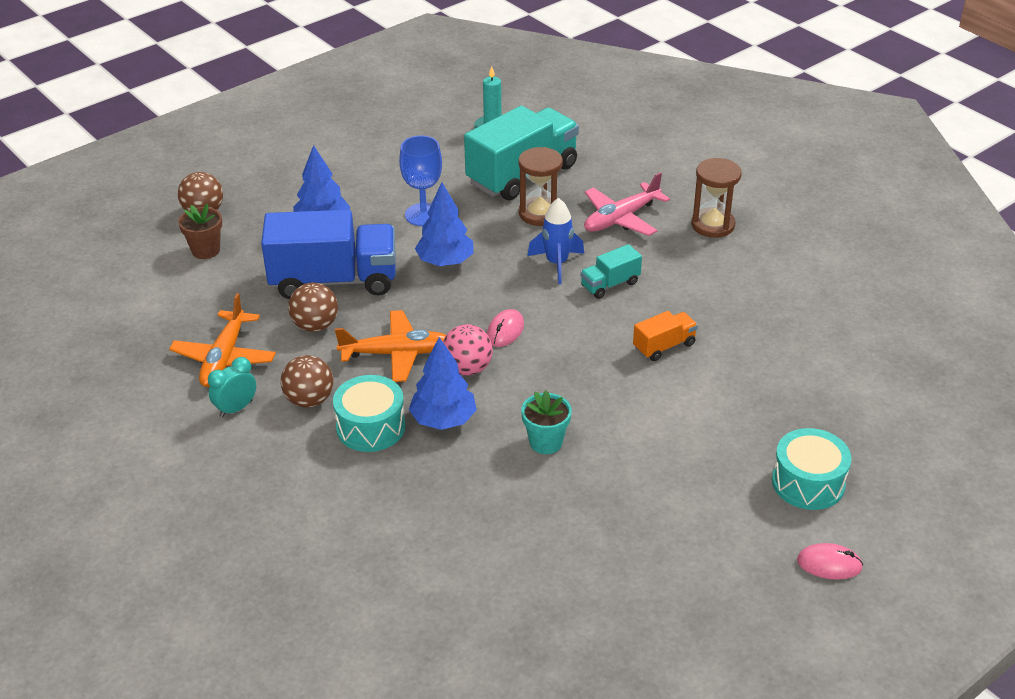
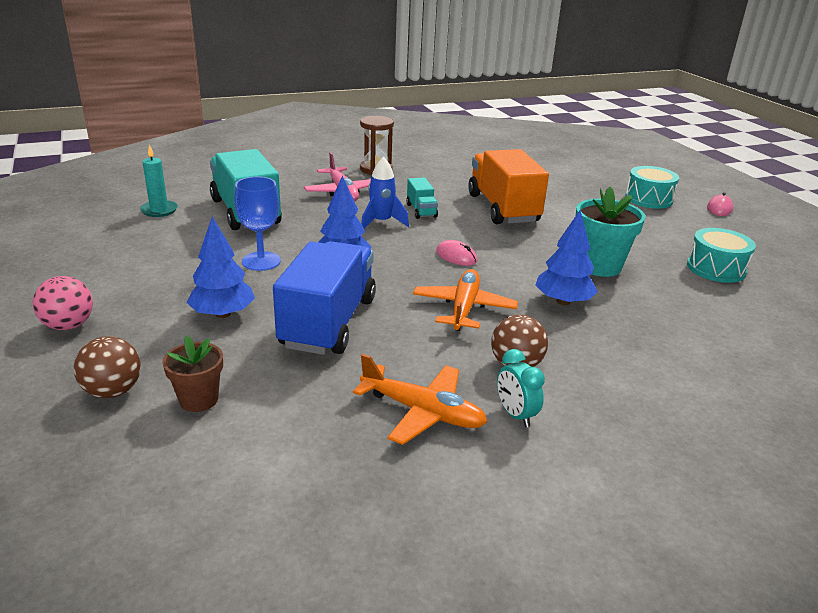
camera: 75 degrees left, 10 degrees down
brown ball [288,282,338,332] -> none
turquoise drum [333,375,405,452] -> turquoise drum moved to [687,228,756,283]
pink ball [443,324,493,376] -> pink ball moved to [33,276,93,330]
brown hourglass [518,147,563,226] -> none
turquoise flower pot [521,390,572,454] -> turquoise flower pot [576,187,646,277], size x1.62
orange truck [633,311,698,361] -> orange truck [468,149,549,224], size x2.16

